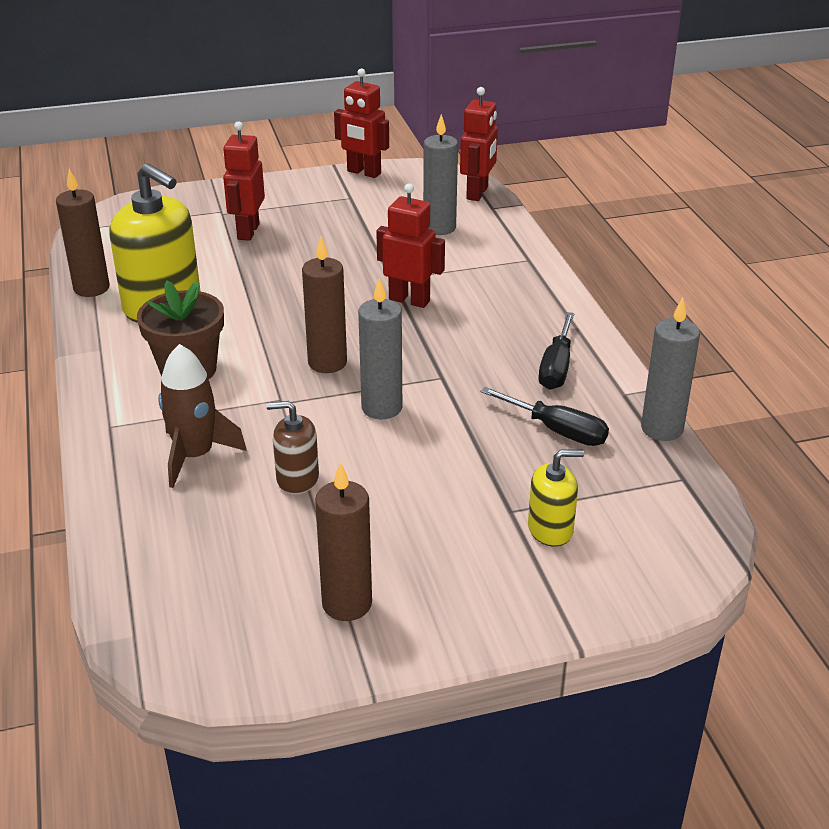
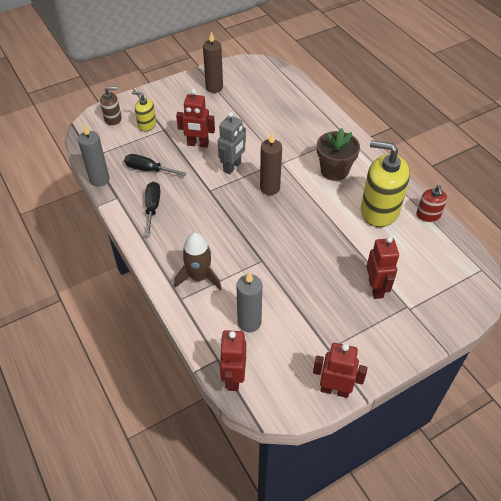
camera: 165 degrees right, 15 degrees up
brown candle [56,169,110,297] -> red soap dispenser [416,185,447,222]
brown rocket [158,344,247,488] -> brown rocket moved to [174,232,222,290]
brown soap dispenser [266,401,319,494] -> brown soap dispenser moved to [100,86,122,126]
grey candle [358,278,402,419] -> grey robot [218,112,246,174]
red robot [376,183,445,308] -> red robot moved to [176,89,215,148]
yellow soap dispenser [528,449,584,547] -> yellow soap dispenser turned 45 degrees clockwise [132,91,156,131]

